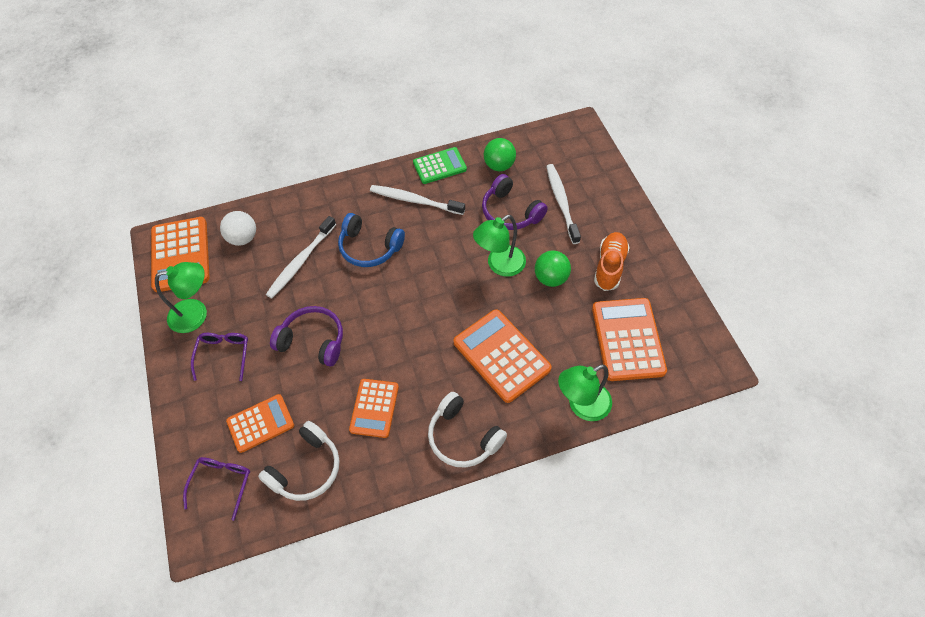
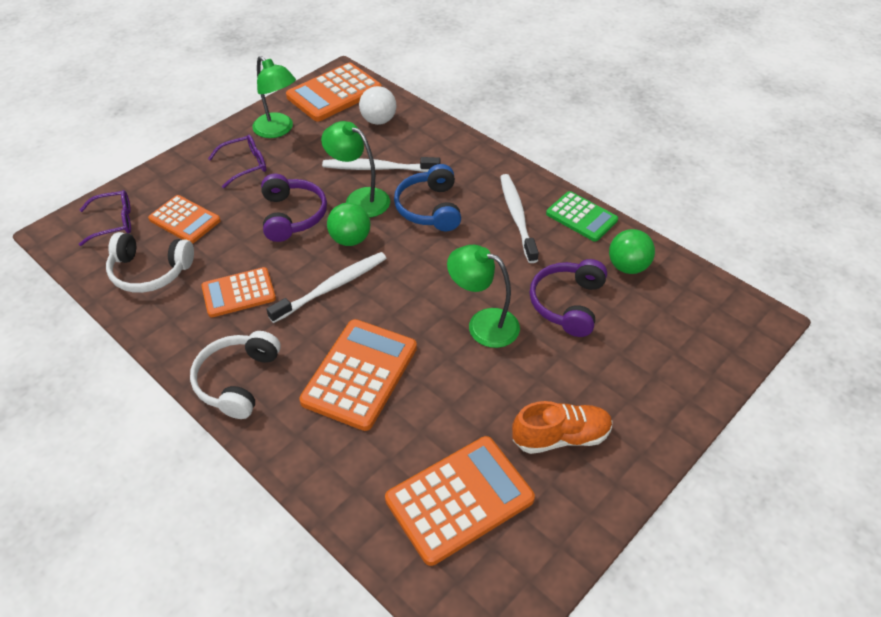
camera: 60 degrees right, 10 degrees down
green ball [535,251,571,287] -> green ball moved to [327,203,370,246]
white toothbrush [546,164,581,244] -> white toothbrush moved to [266,252,386,323]
green lamp [558,364,612,421] -> green lamp moved to [321,121,390,217]

